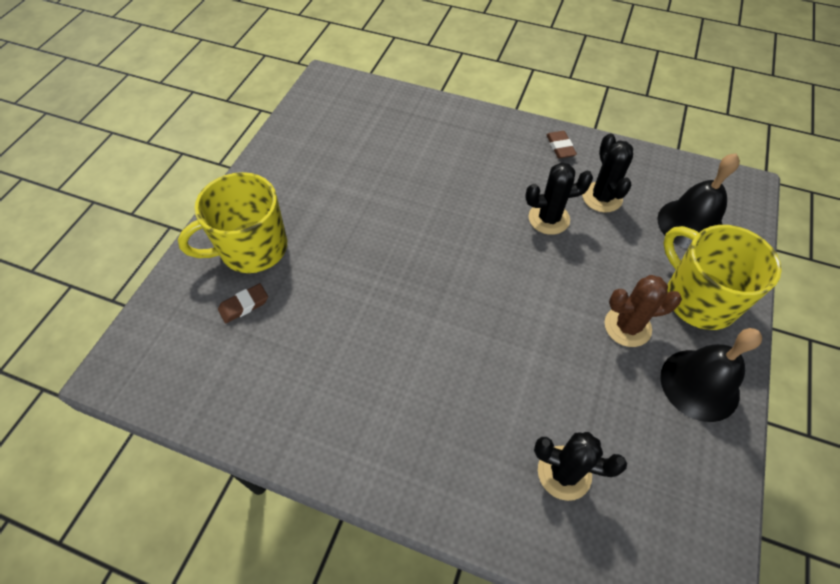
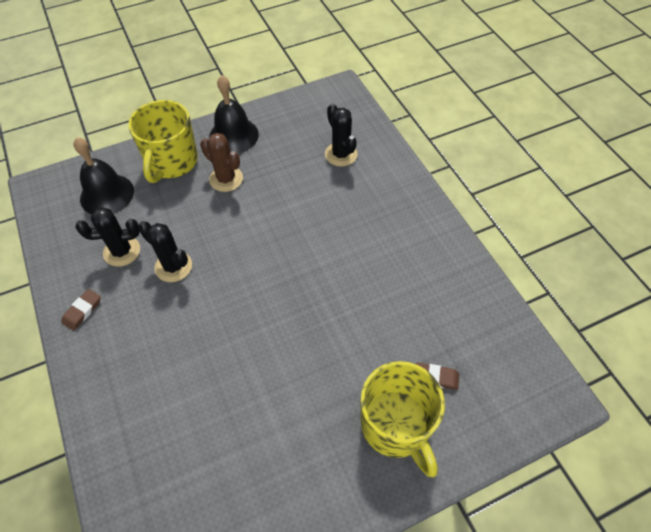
camera: 135 degrees left, 0 degrees up
yellow mug [178,172,287,273] -> yellow mug turned 45 degrees clockwise [361,361,445,477]
black cactus [582,133,633,213] -> black cactus turned 45 degrees clockwise [76,207,140,267]

